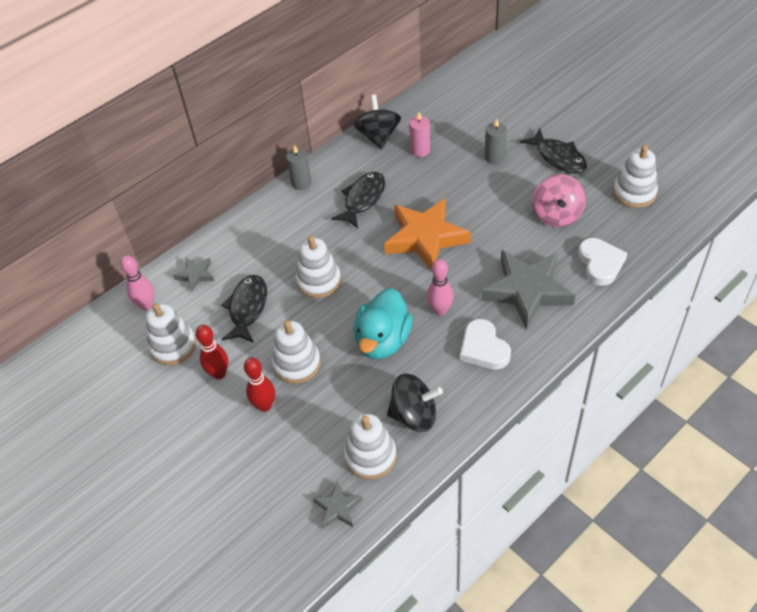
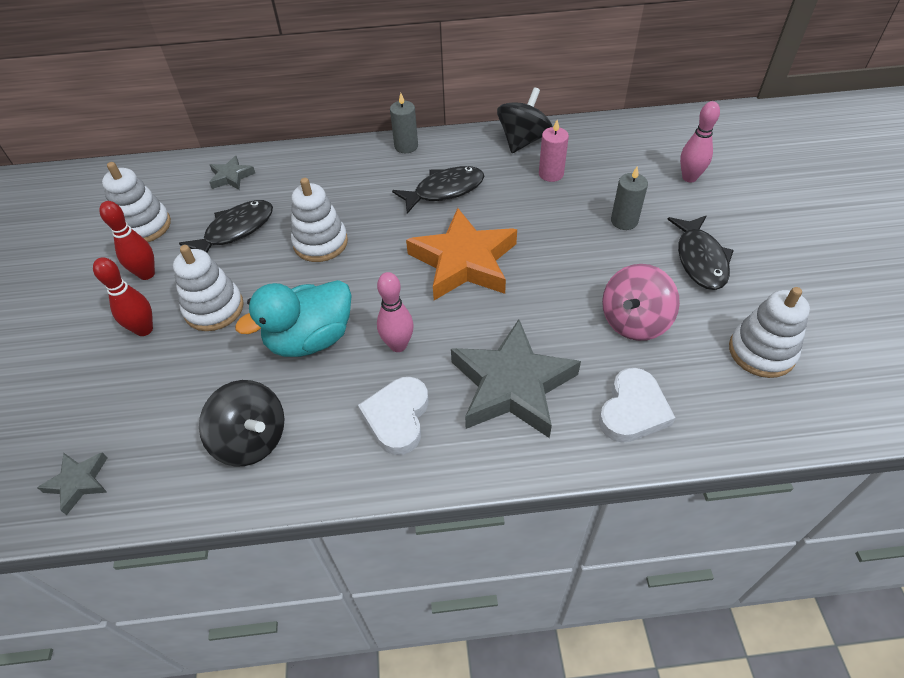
camera: 35 degrees right, 0 degrees up
pink bowling pin [120,255,154,310] -> pink bowling pin moved to [680,101,720,182]
white stacking toy [344,414,397,479] -> none

